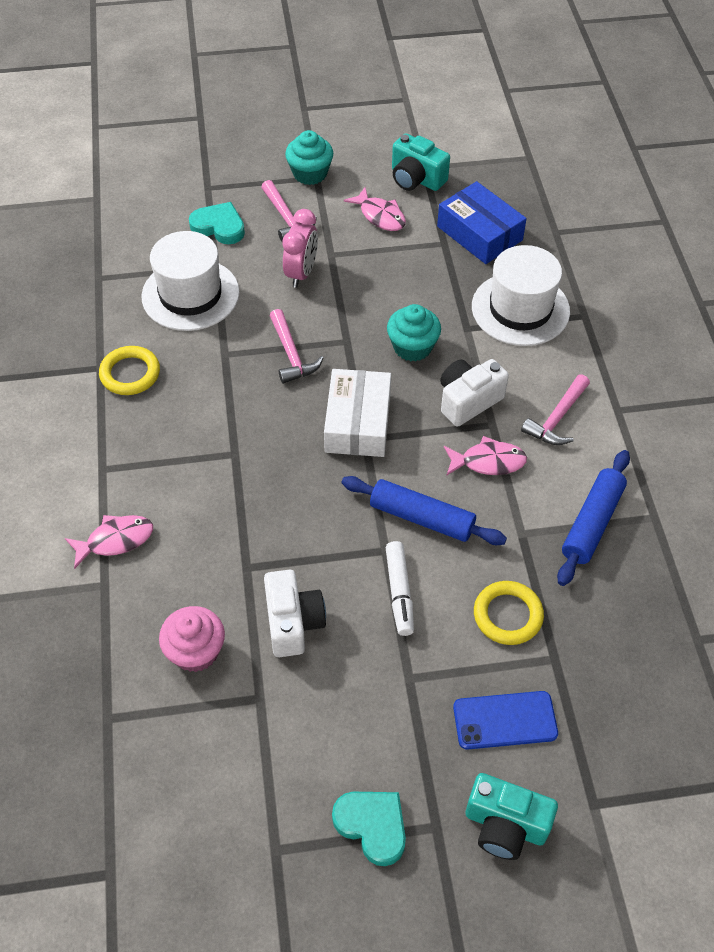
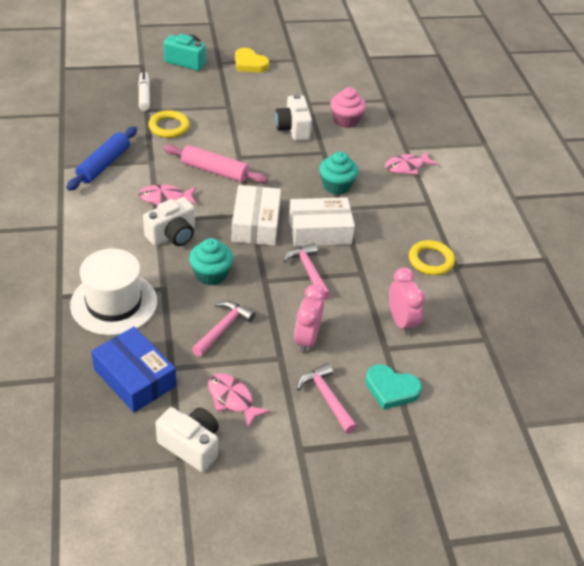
camera: 175 degrees right, 10 degrees down
white hat [142,231,239,331] -> pink clock [389,267,425,336]
turquoise cupcake [285,130,333,185] -> turquoise cupcake moved to [319,151,358,195]
turquoise heart [332,792,406,866] -> yellow heart [235,48,269,72]
blue rolling pin [341,476,507,545] -> pink rolling pin [164,144,268,183]
white marker [385,541,414,636] -> white marker moved to [138,71,150,111]
turquoise camera [392,133,450,191] -> white camera [156,407,219,472]
blue phone [453,691,558,750] -> none
pink hammer [521,374,590,445] -> pink hammer moved to [192,301,255,357]
none -> white box [289,197,355,247]

